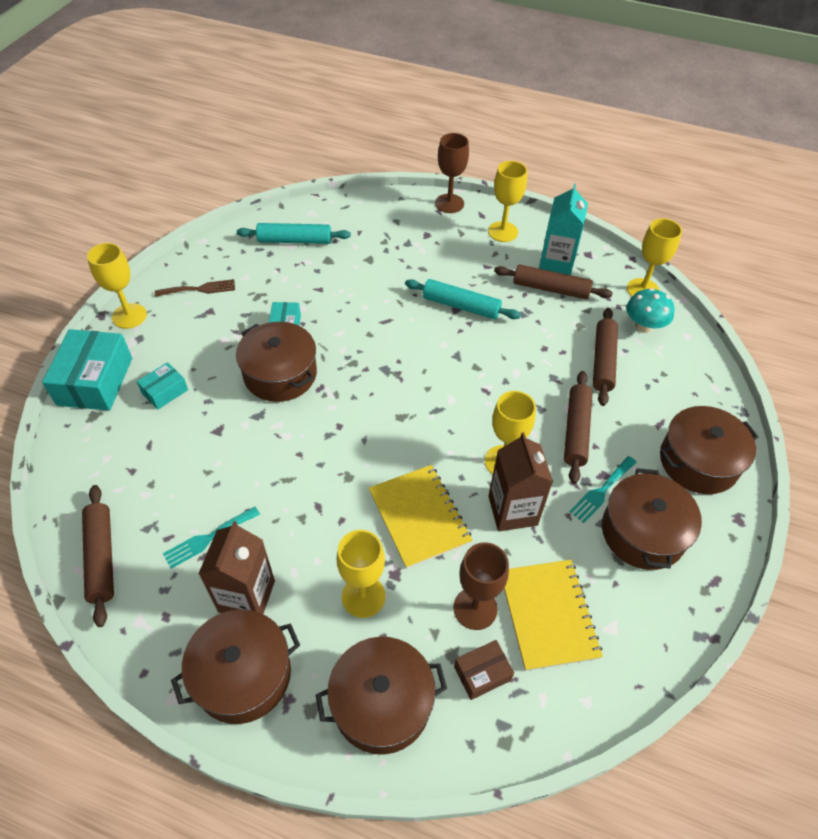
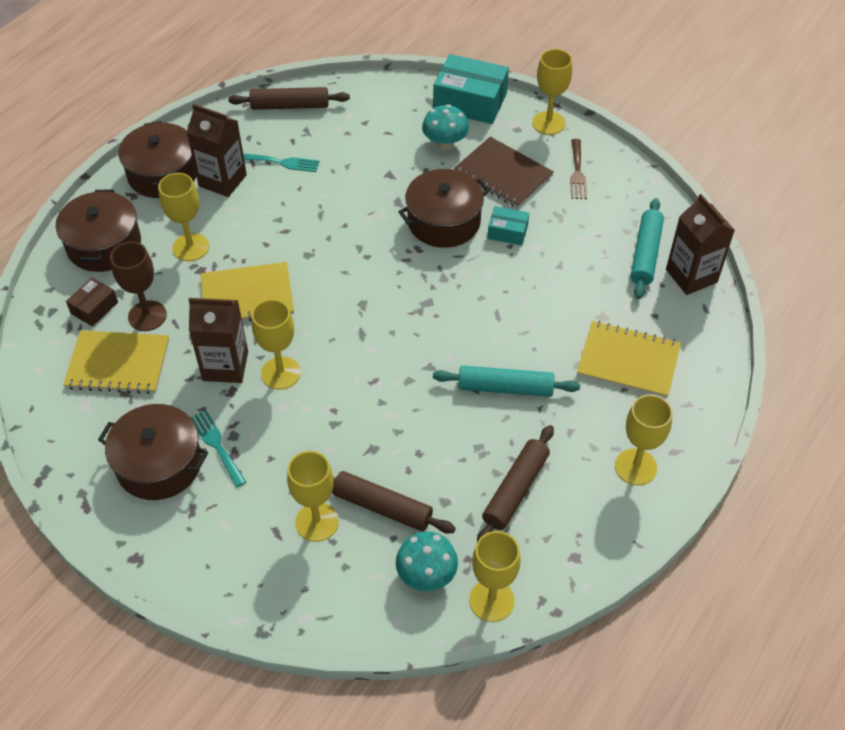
camera: 105 degrees right, 0 degrees up
turquoise box [137,362,188,409] -> turquoise mushroom [422,104,469,150]
turquoise fork [163,507,260,569] -> turquoise fork turned 120 degrees clockwise [243,154,319,172]
turquoise rolling pin [405,279,521,319] -> turquoise rolling pin turned 60 degrees clockwise [433,365,580,397]
brown goblet [435,133,469,213] -> none
brown box [454,640,514,700] -> brown box turned 45 degrees clockwise [66,277,118,327]
turquoise carton [539,184,588,275] -> none
brown rolling pin [564,371,593,484] -> none
brown pot [660,406,759,494] -> none
none -> yellow goblet [287,451,339,542]
none -> brown notebook [454,137,554,208]
none -> yellow notebook [577,321,681,398]
none -> brown carton [666,194,735,295]

